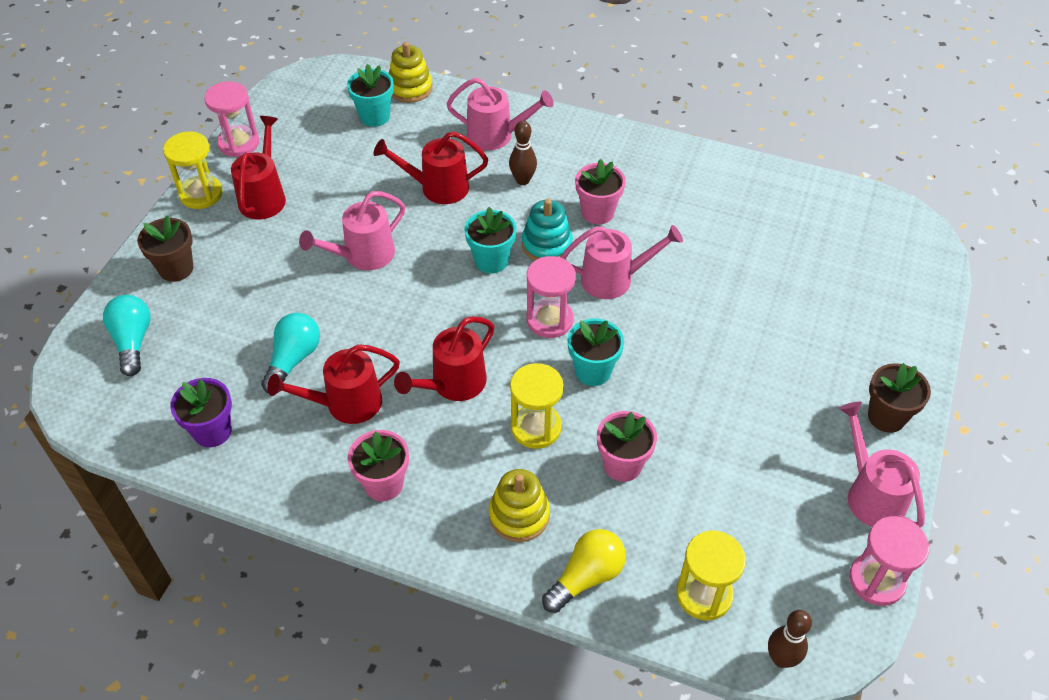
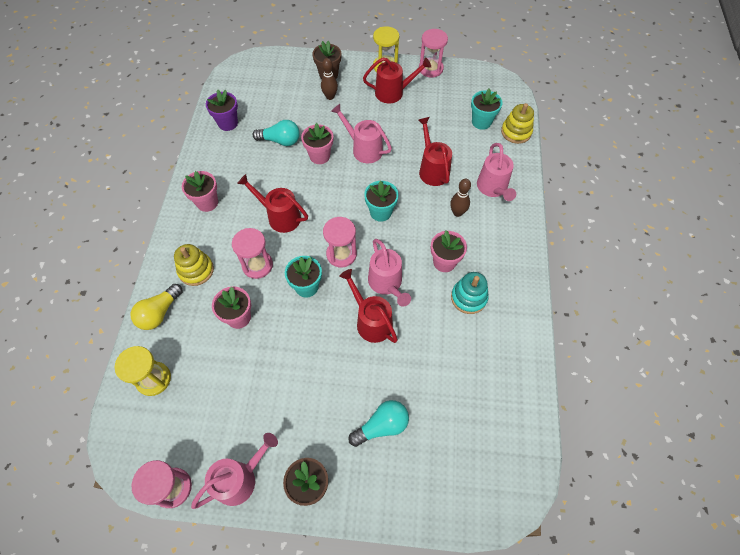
camera: 75 degrees right, 10 degrees up
turquoise light bulb [103,295,151,376] -> turquoise light bulb moved to [348,400,409,447]
red watering can [267,344,400,424] -> red watering can moved to [339,269,398,343]
yellow hourglass [510,363,564,449] -> pink hourglass [232,228,273,279]
turquoise stacking toy [522,199,573,261] -> turquoise stacking toy moved to [451,272,488,314]
yellow light bulb [542,529,626,613] -> yellow light bulb turned 90 degrees clockwise [130,284,183,330]
brown bowling pin [768,610,812,668] -> brown bowling pin moved to [321,58,338,100]
none -> pink flower pot [301,123,333,164]

